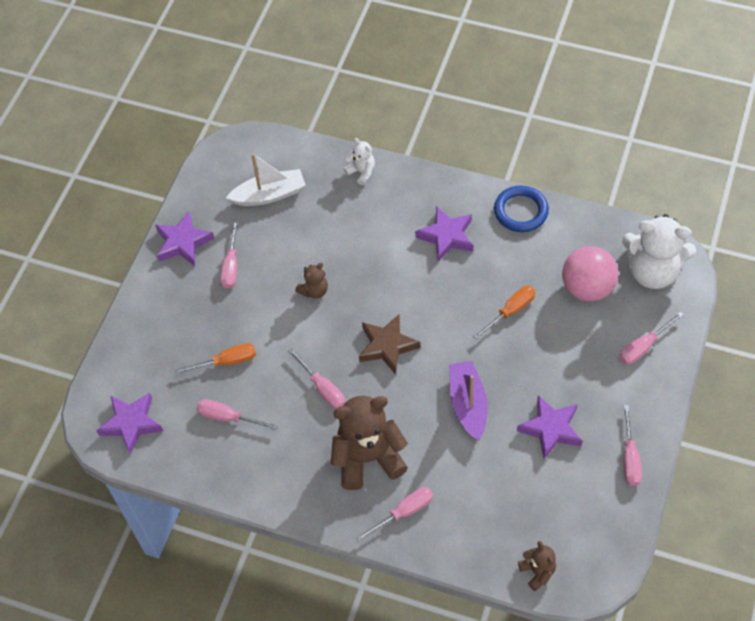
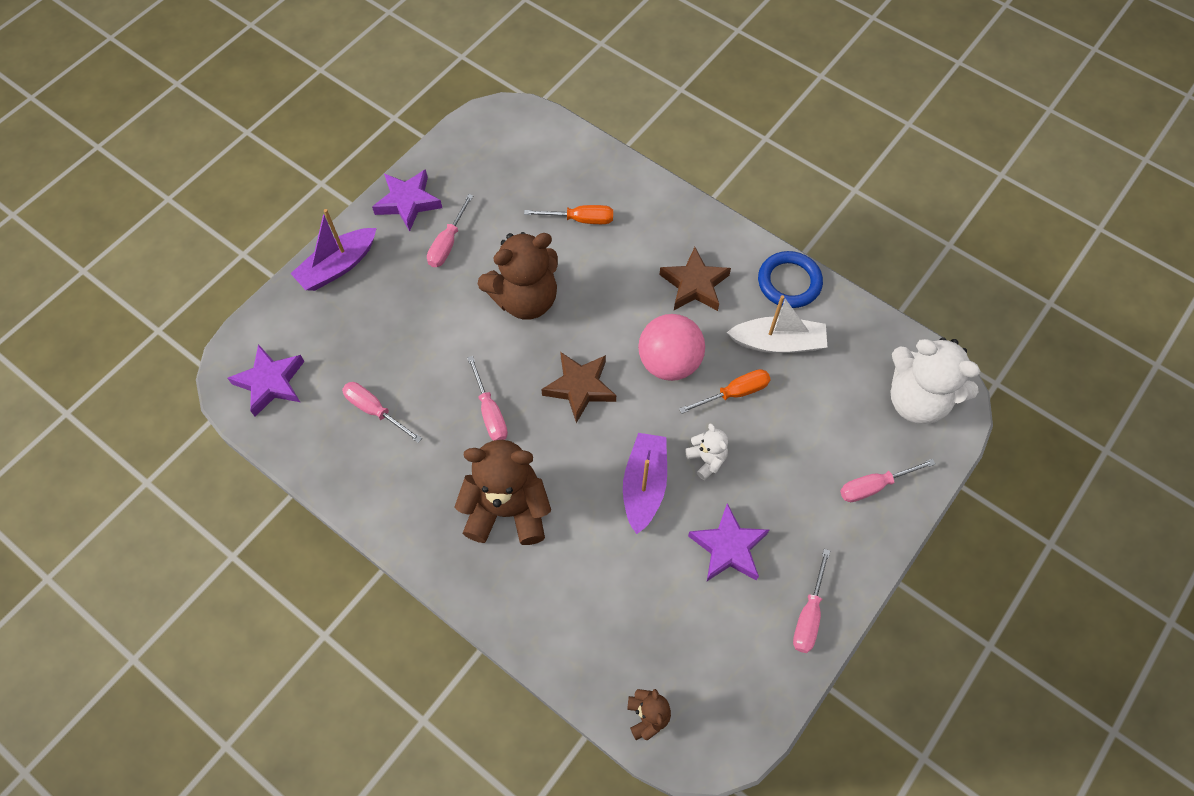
camera: 15 degrees right, 5 degrees up
orange screwdriver [175,343,256,374] -> orange screwdriver moved to [524,205,613,224]
white boat [226,153,306,206] -> white boat moved to [727,295,827,353]
brown teddy bear [295,263,328,299] -> brown teddy bear [478,232,558,320], size x2.09
white teddy bear [344,138,375,185] -> white teddy bear moved to [685,423,728,480]
pink screwdriver [356,487,433,541] -> none
purple star [415,206,473,262] -> brown star [659,247,731,311]
pink ball [562,246,618,302] -> pink ball moved to [638,314,705,381]
none -> purple boat [290,209,376,291]

